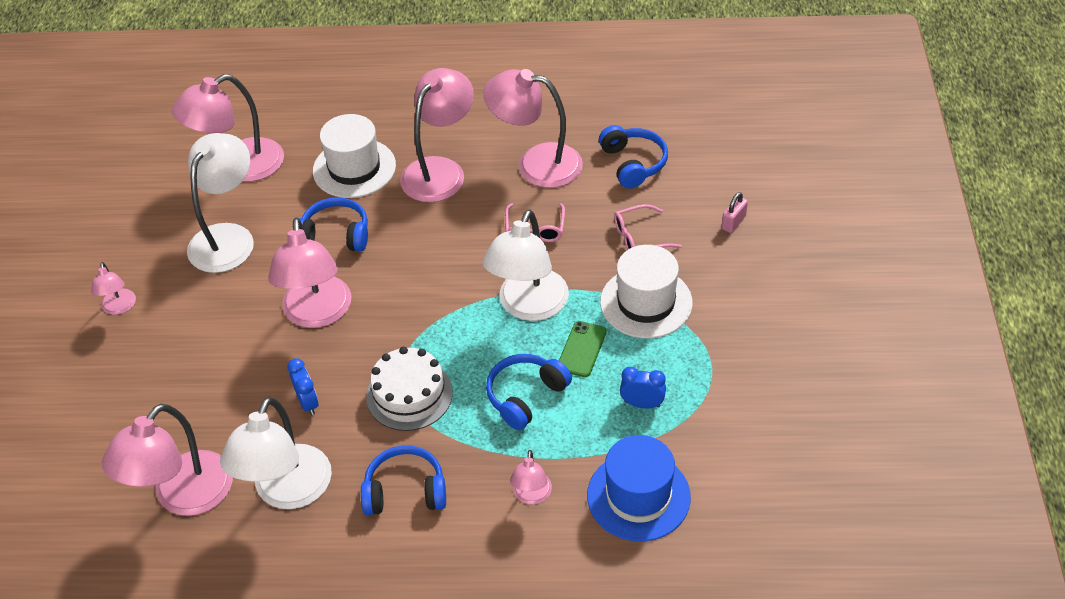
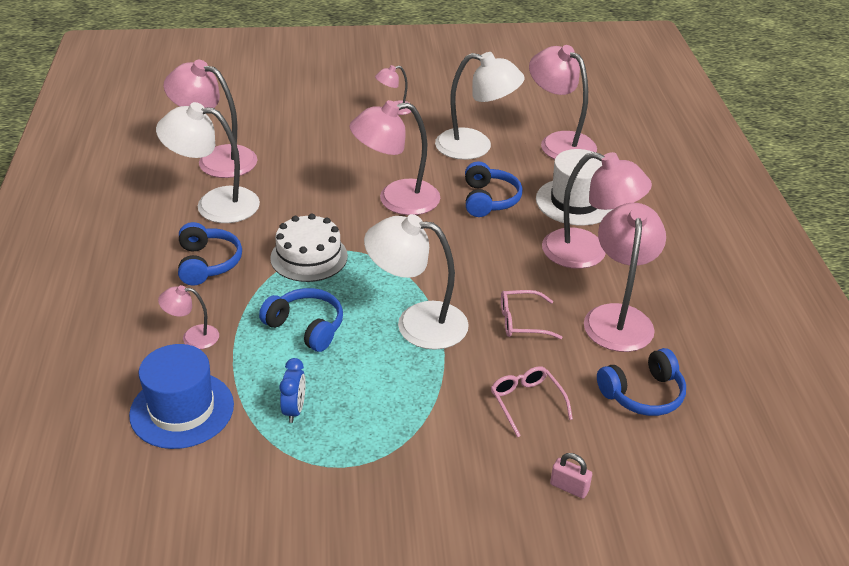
camera: 80 degrees right, 10 degrees down
blue clock [287,358,319,415] -> none
green phone [559,321,607,377] -> none
white hat [600,245,693,338] -> none

